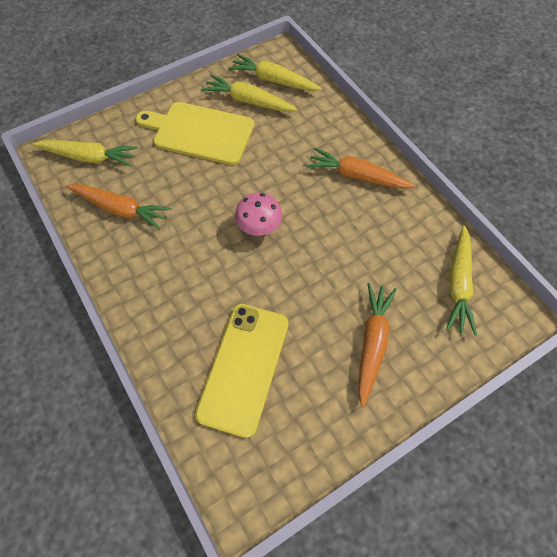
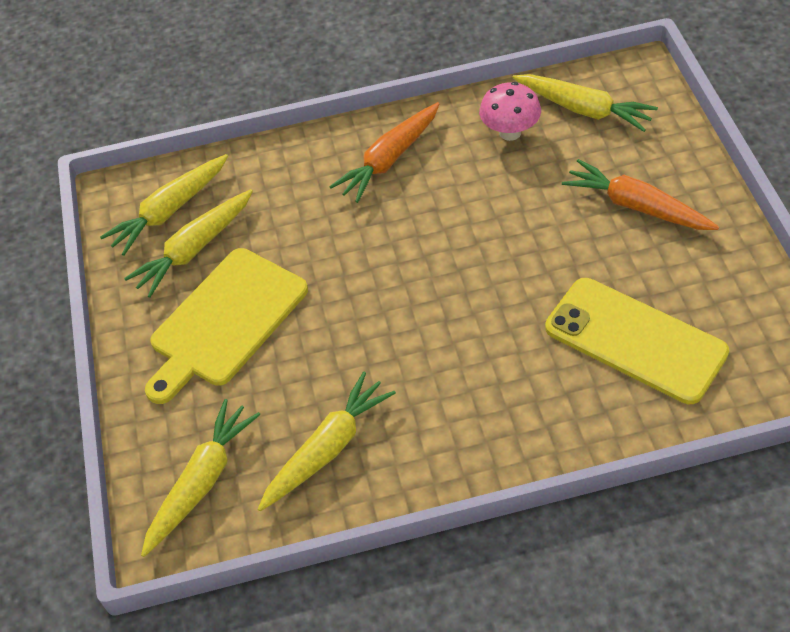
camera: 65 degrees left, 10 degrees down
orange carrot [66,184,171,230] -> yellow carrot [258,372,396,512]
pink mushroom [235,193,282,236] -> pink mushroom moved to [479,82,541,141]

